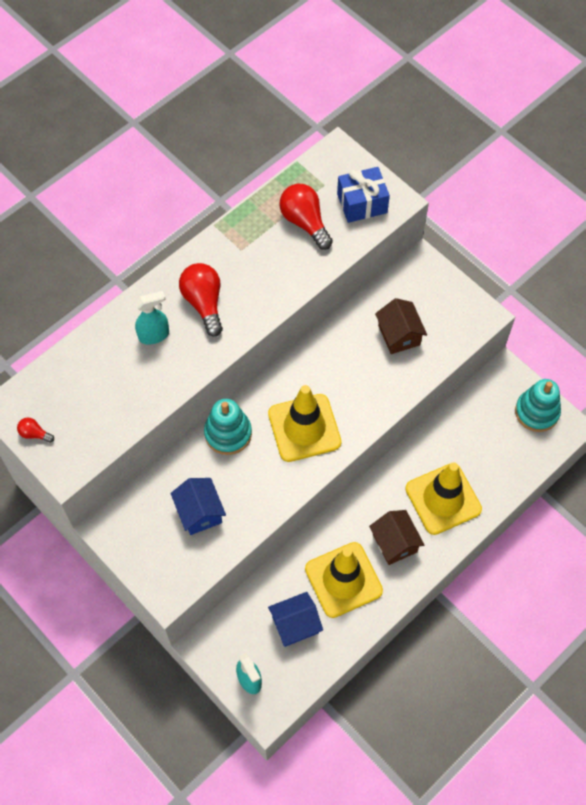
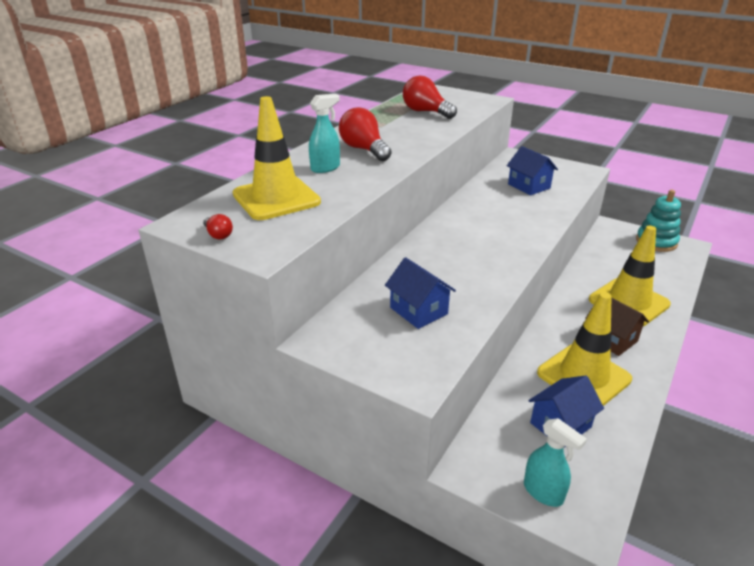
camera: 15 degrees left, 30 degrees down
red light bulb [17,418,54,443] -> red light bulb turned 135 degrees counterclockwise [203,214,233,239]
turquoise stacking toy [204,399,252,455] -> none
yellow traffic cone [268,385,342,462] -> yellow traffic cone moved to [233,96,321,220]
blue gift [337,167,390,223] -> none
brown house [375,298,427,354] -> blue house [507,146,558,195]

